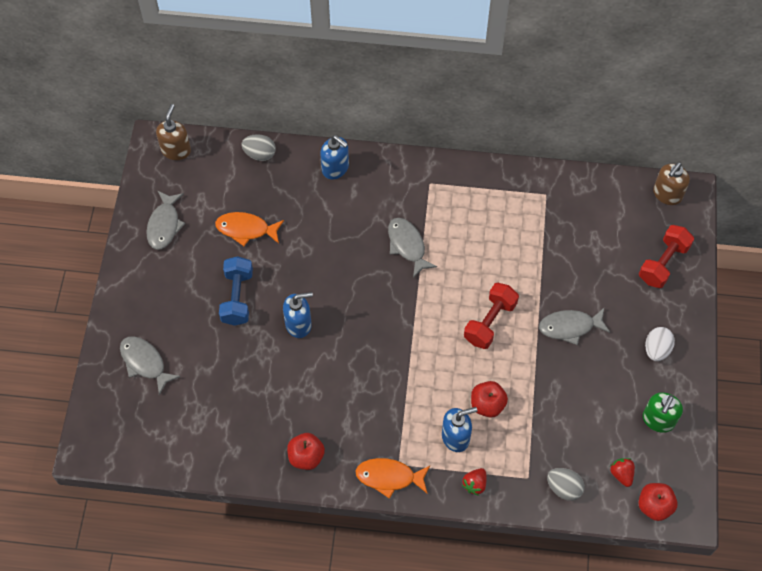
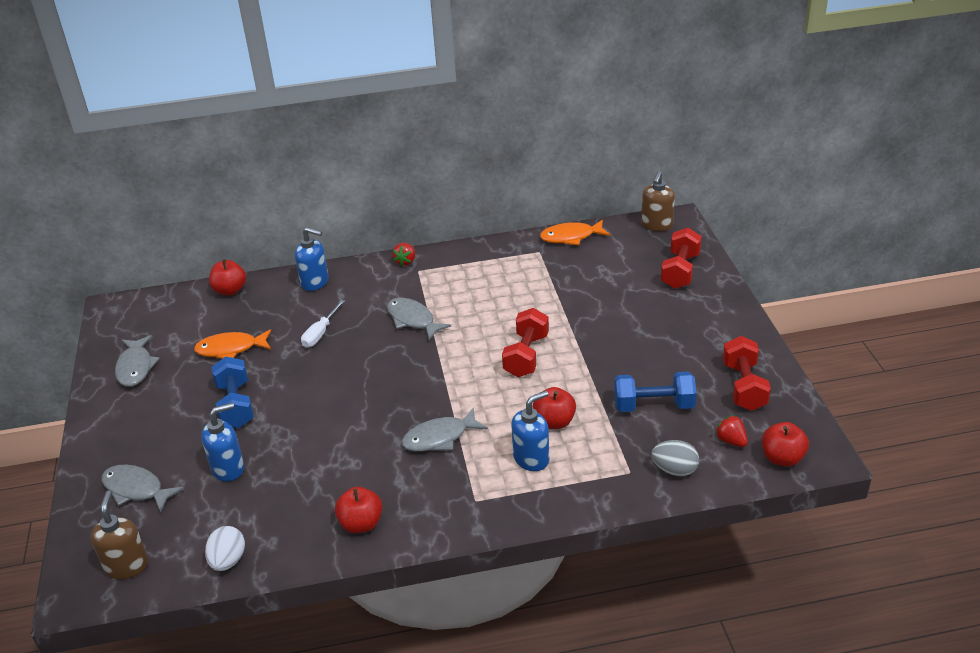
camera: 15 degrees left, 25 degrees down
brown soap dispenser [156,104,191,160] -> brown soap dispenser moved to [91,491,148,579]
grey egg [241,134,276,161] -> red apple [209,259,246,295]
blue soap dispenser [283,292,313,338] -> blue soap dispenser moved to [201,403,244,481]
orange fish [355,458,430,499] -> orange fish moved to [540,220,610,245]
red strawberry [462,468,487,496] -> red strawberry moved to [392,243,415,266]
grey fish [539,308,610,345] -> grey fish moved to [401,407,488,452]
green soap dispenser [643,392,683,433] -> red dumbbell [723,336,771,411]
white egg [645,327,675,361] -> white egg moved to [205,526,245,571]
none -> white screwdriver [301,300,345,348]
none -> blue dumbbell [614,372,697,412]

